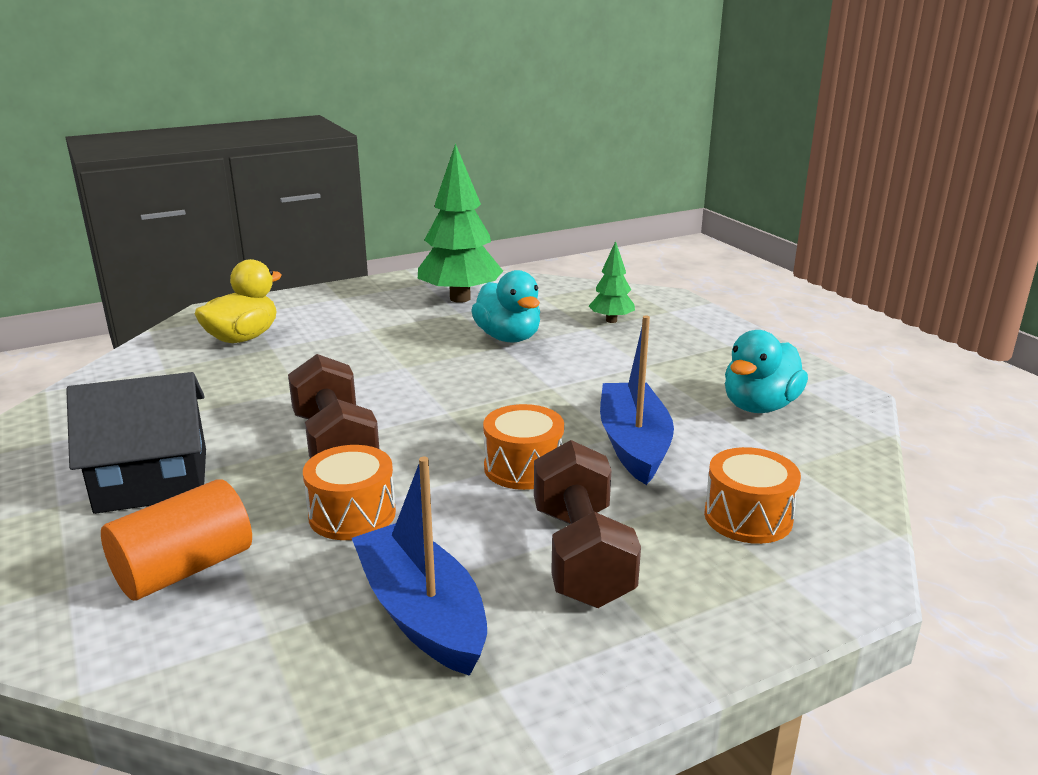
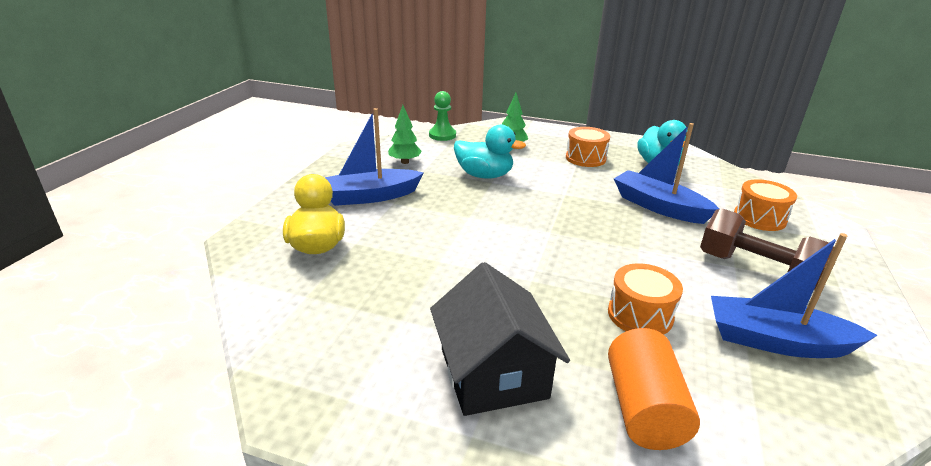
camera: 45 degrees left, 5 degrees up
black house [66,372,206,514] -> black house turned 45 degrees counterclockwise [430,262,570,416]
brown dumbbell [288,354,379,458] -> none
green tree [418,143,503,303] -> green tree [388,105,422,164], size x0.51
orange drum [483,404,564,490] -> orange drum moved to [566,127,610,167]
none -> blue boat [324,108,424,206]
none -> green pawn [429,91,456,141]

